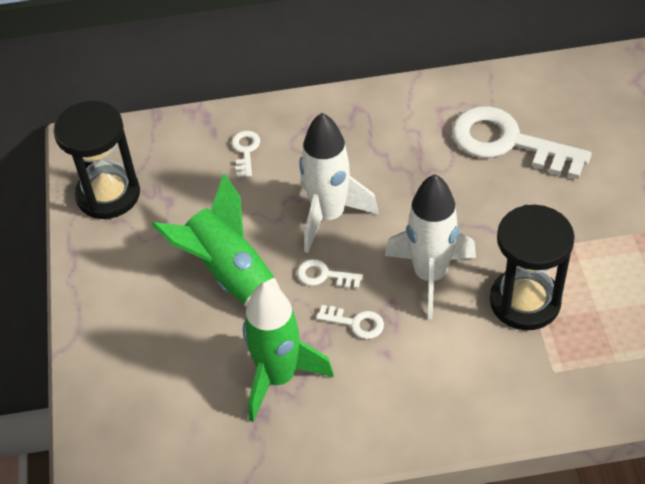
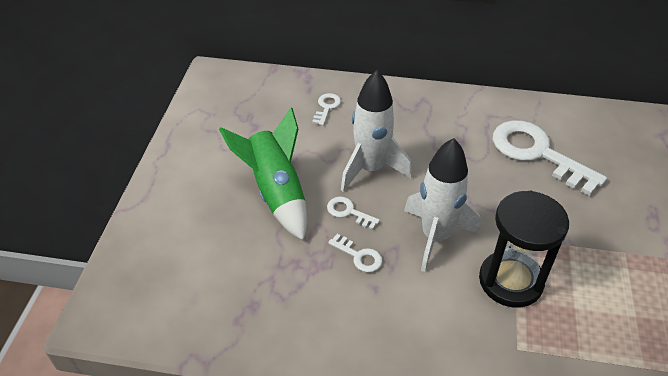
camera: 15 degrees right, 5 degrees down
black hourglass [53,101,140,219] -> none
green rocket [243,282,334,422] -> none

